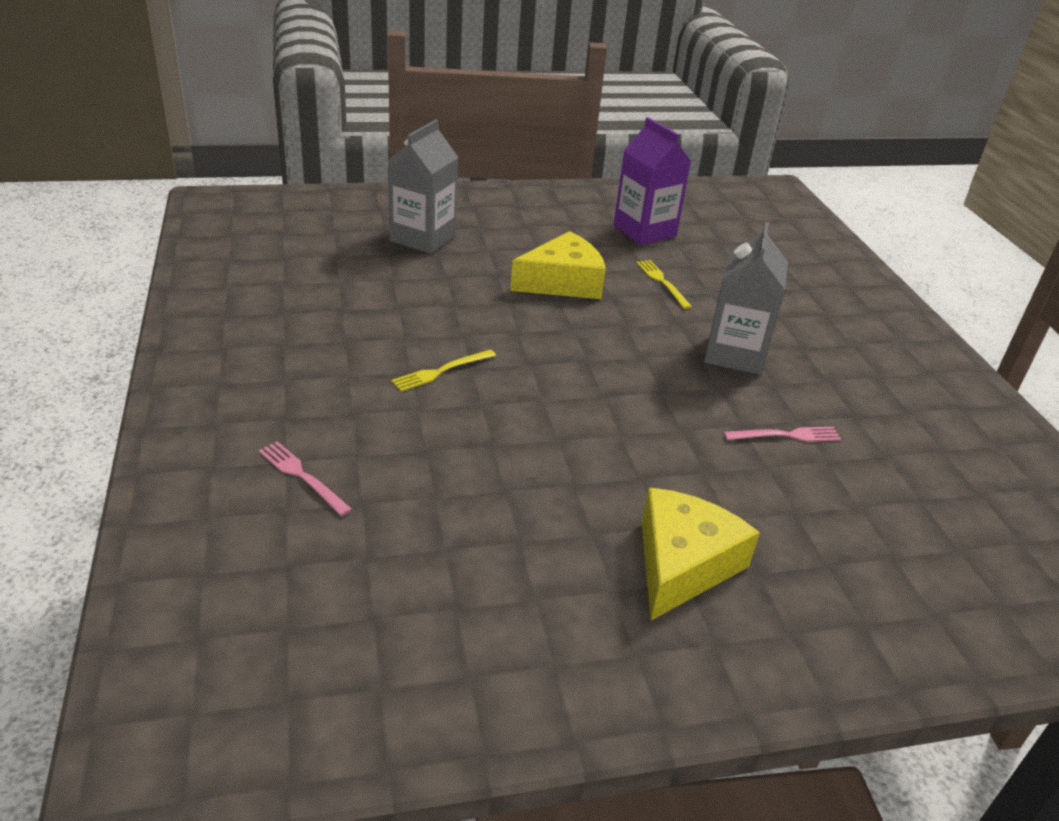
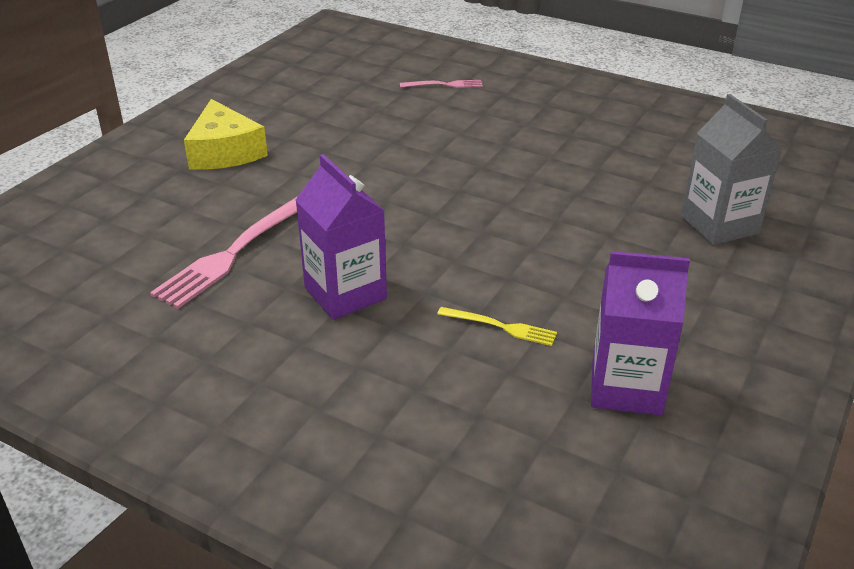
camera: 135 degrees right, 0 degrees up
yellow fork [392,350,496,392] -> none
yellow cheese [510,231,606,299] -> none
grey carton [704,222,788,375] -> purple carton [296,154,387,320]
pink fork [724,427,841,442] -> pink fork [150,196,298,309], size x1.96

